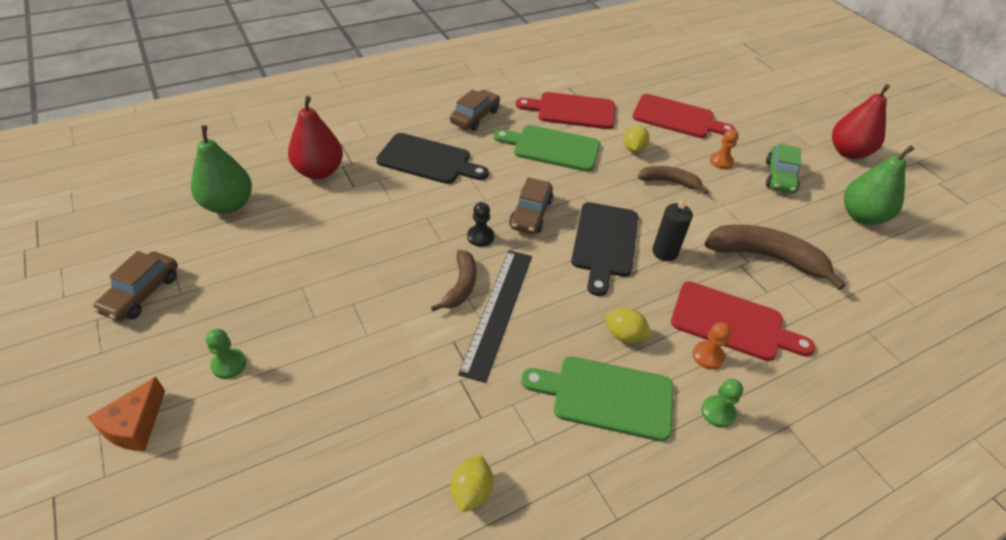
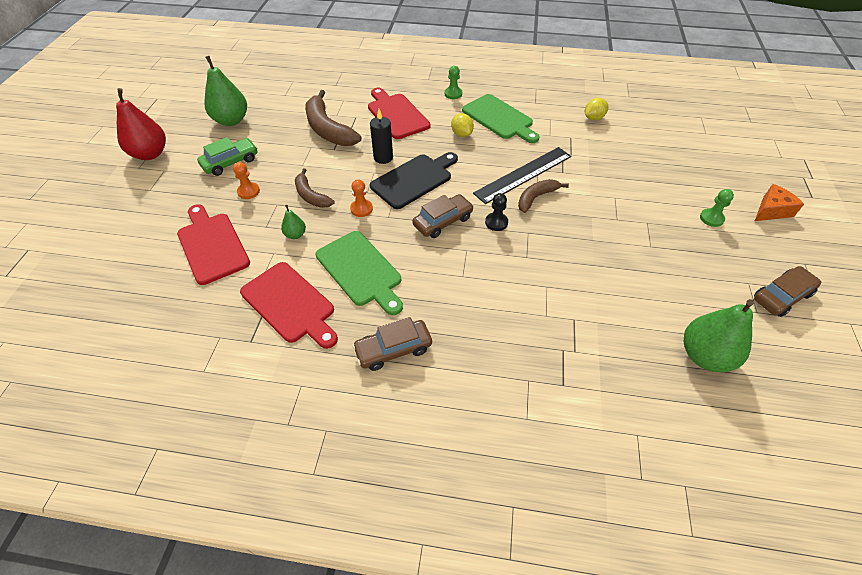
camera: 140 degrees left, 5 degrees up
red pear [288,96,343,179] -> none
black cutting board [376,133,489,184] -> none
yellow lemon [623,125,650,153] -> green pear [281,205,306,239]
orange pawn [693,322,731,370] -> orange pawn moved to [350,180,373,217]

